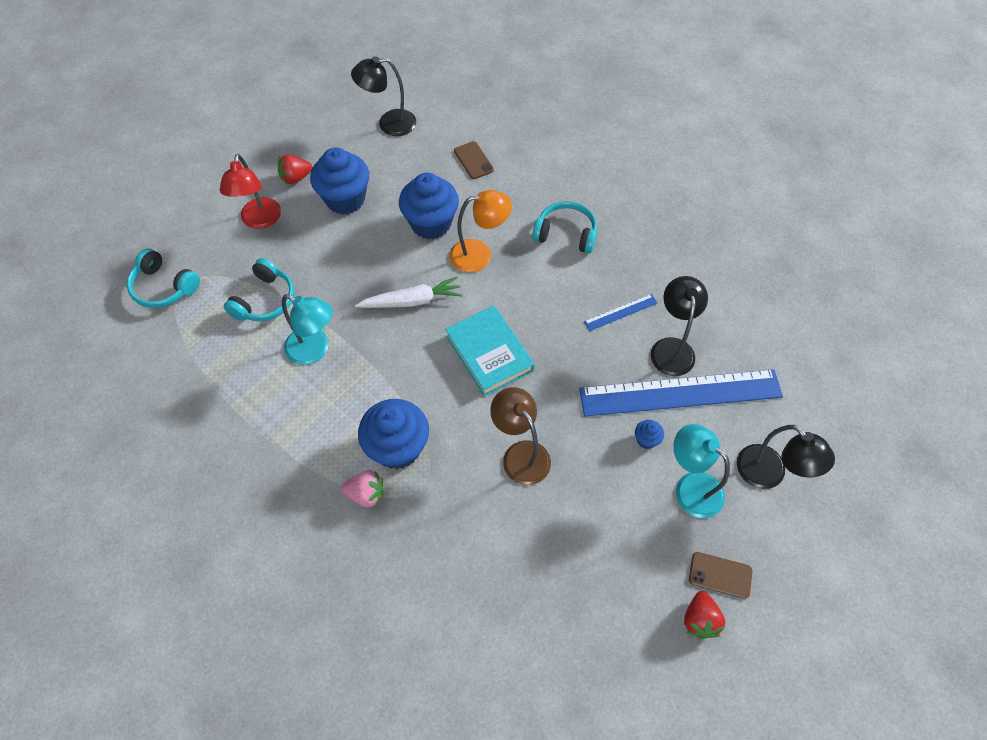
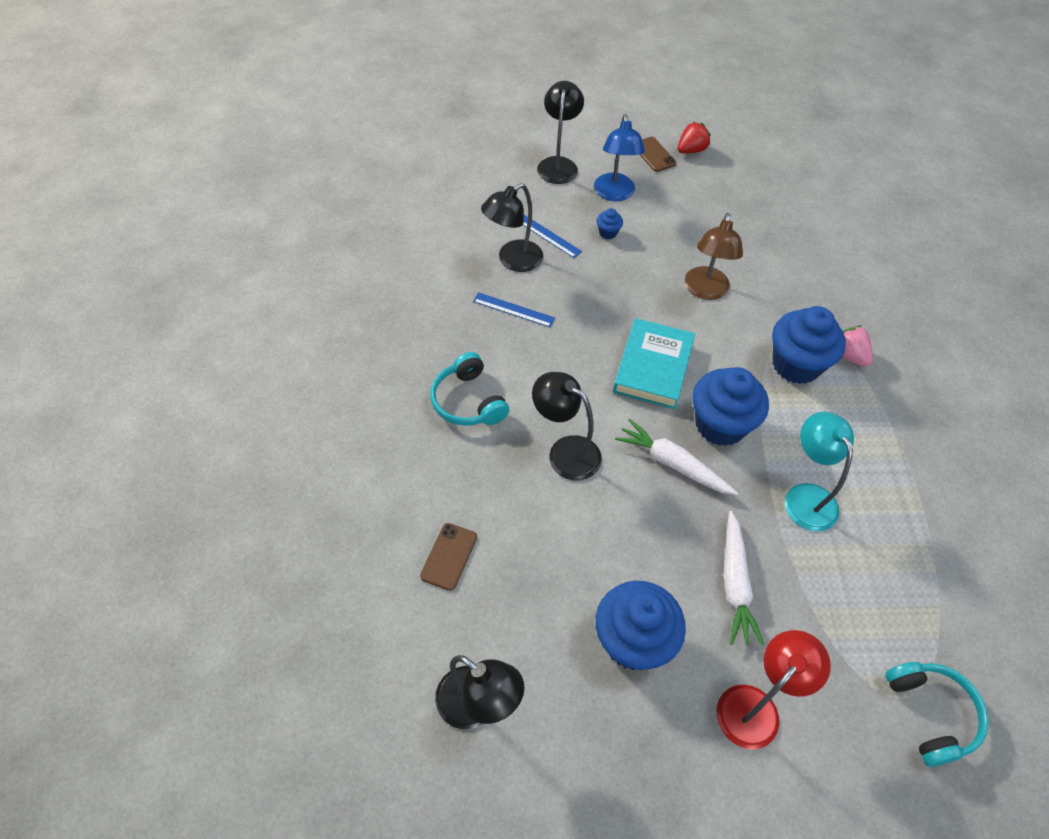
camera: 135 degrees left, 5 degrees down
turquoise headphones [224,258,294,321] -> none
red strawberry [278,154,312,184] -> none
blue cupcake [399,172,459,239] -> blue cupcake moved to [692,367,769,446]
orange lamp [450,190,512,273] -> black lamp [532,372,602,480]
blue ruler [579,369,783,417] -> blue ruler [523,215,582,258], size x0.41
turquoise lamp [673,424,730,518] -> blue lamp [594,114,645,202]
none -> white carrot [724,511,764,646]

